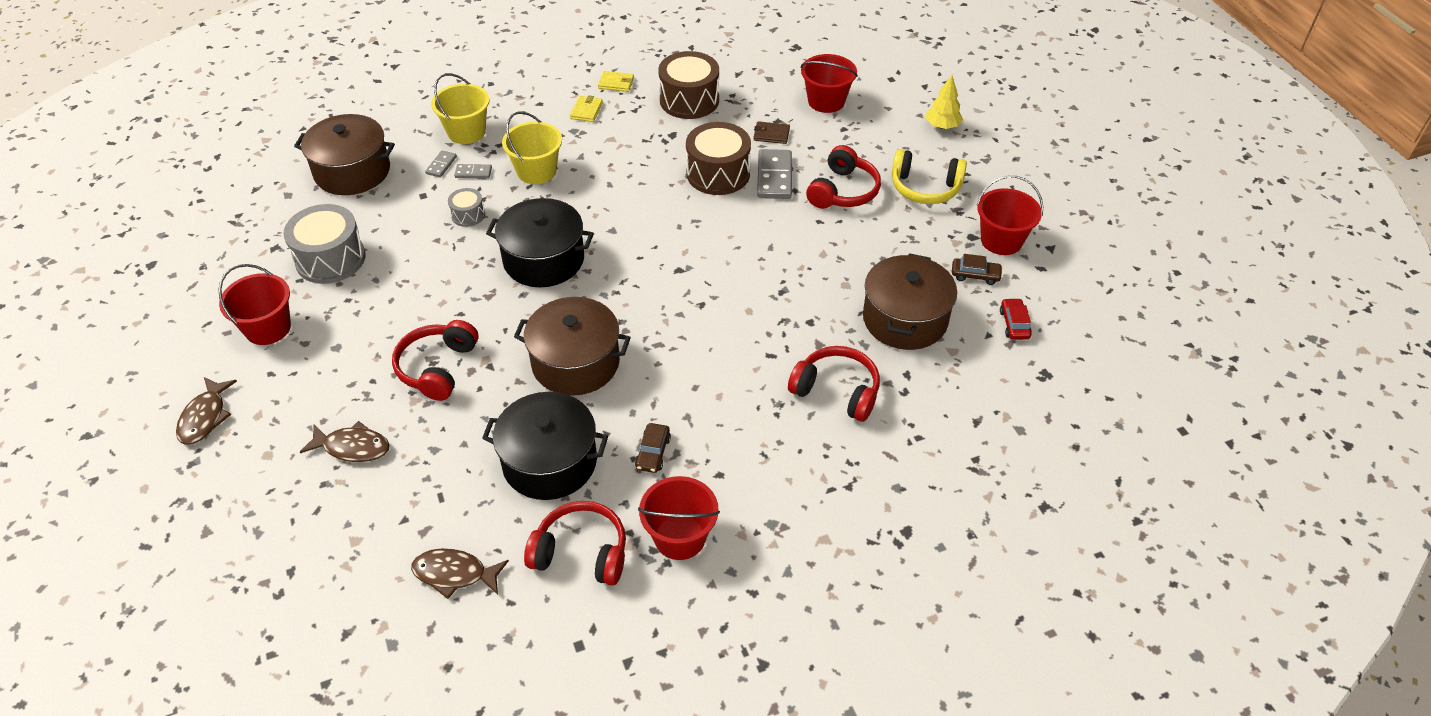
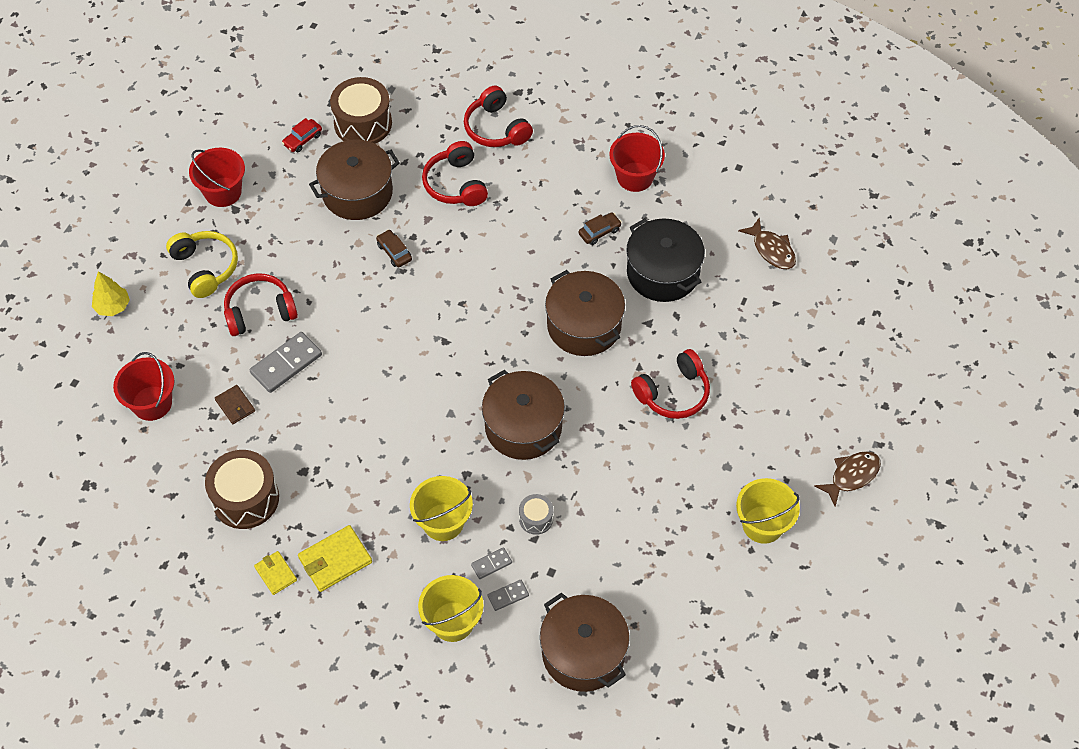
camera: 135 degrees left, 10 degrees up
red bucket [218,264,291,345] -> yellow bucket [736,478,800,544]
grey drum [283,204,366,284] -> none
brown fish [300,421,390,462] -> none
grey domino [454,164,492,178] -> grey domino turned 75 degrees counterclockwise [471,547,512,579]
black pot [486,198,594,287] -> brown pot [482,370,565,460]
red headphones [524,501,626,586] -> red headphones moved to [464,86,533,147]
yellow wallet [570,95,603,122] -> yellow wallet [298,525,372,592], size x1.63
brown drum [686,122,751,195] -> brown drum moved to [330,77,392,144]
brown car [952,254,1003,285] -> brown car moved to [376,230,412,267]

